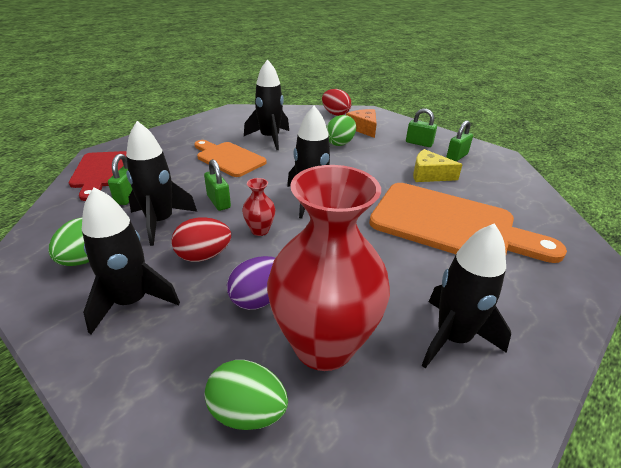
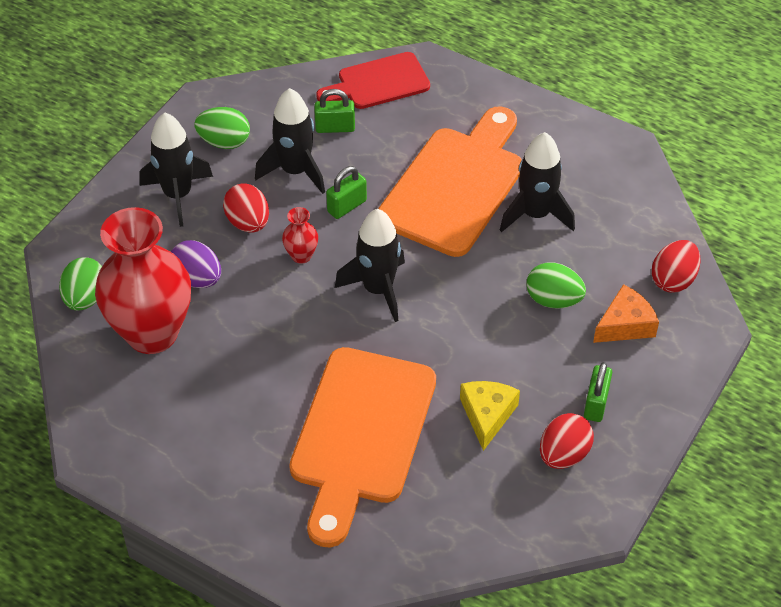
camera: 80 degrees right, 15 degrees up
orange cutting board [194,140,267,177] -> orange cutting board [378,106,522,257], size x1.68
black rocket [421,223,511,368] -> none
green padlock [446,120,473,162] -> red egg [540,413,594,469]

